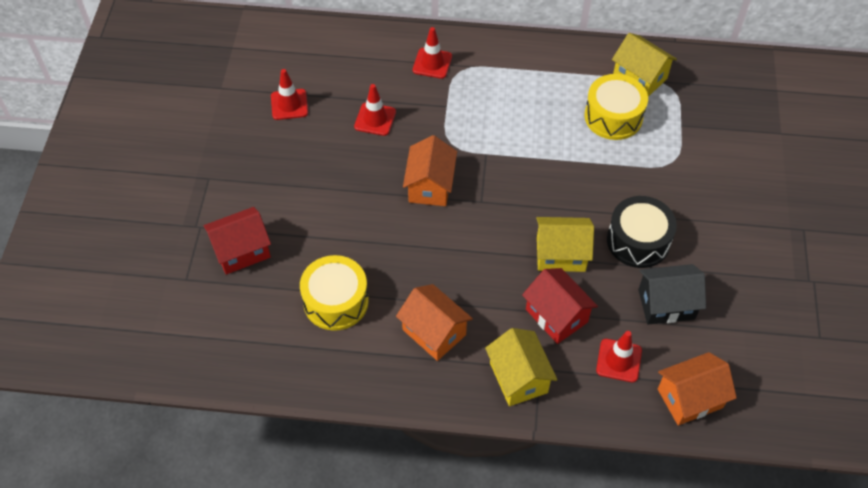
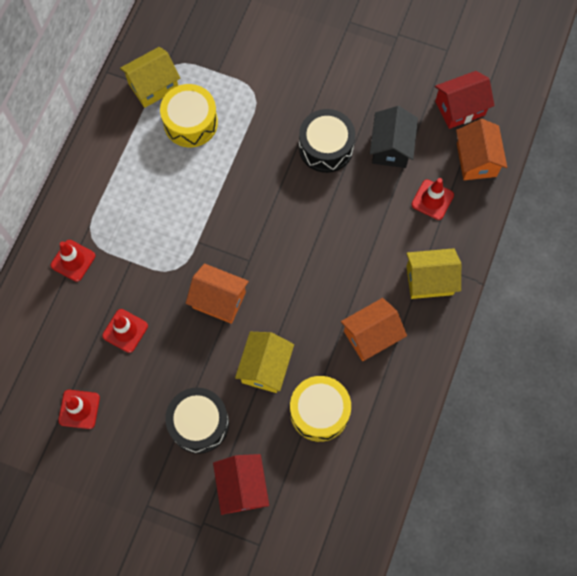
camera: 75 degrees left, 15 degrees up
red house [522,268,598,344] -> red house moved to [435,71,495,129]
yellow house [536,217,594,272] -> yellow house moved to [235,332,294,393]
none -> black drum [165,388,229,454]

